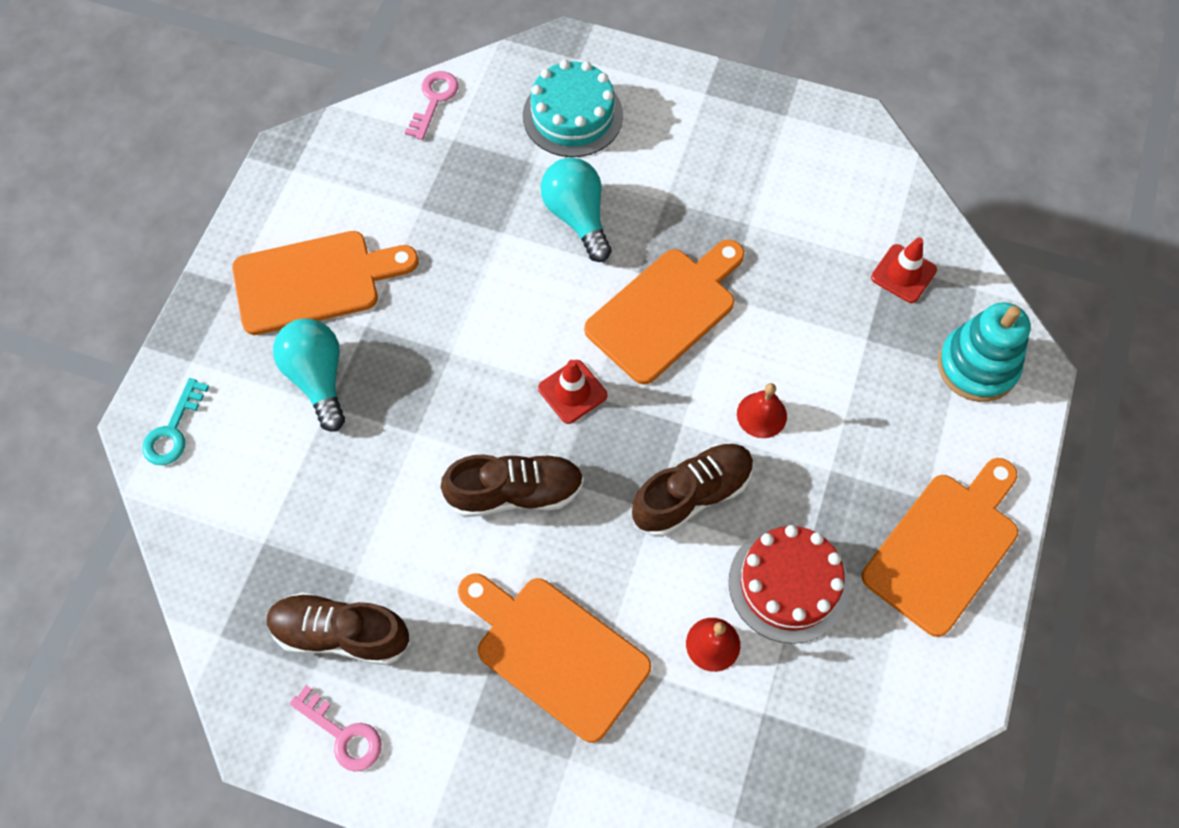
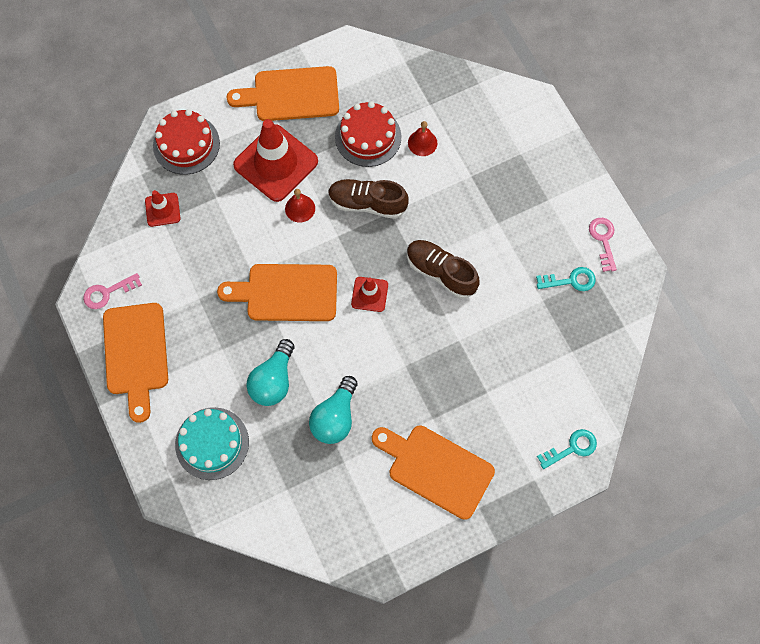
camera: 135 degrees left, 5 degrees up
brown shoe [267,592,411,665] -> turquoise key [536,267,596,291]
turquoise light bulb [273,319,345,432] -> turquoise light bulb moved to [309,376,358,444]
pink key [405,71,459,140] -> pink key moved to [83,273,142,309]
orange cutting board [458,573,651,743] -> orange cutting board moved to [103,303,168,423]
turquoise stacking toy [938,302,1031,402] -> red cake [153,109,220,175]
none -> red traffic cone [233,119,318,202]

